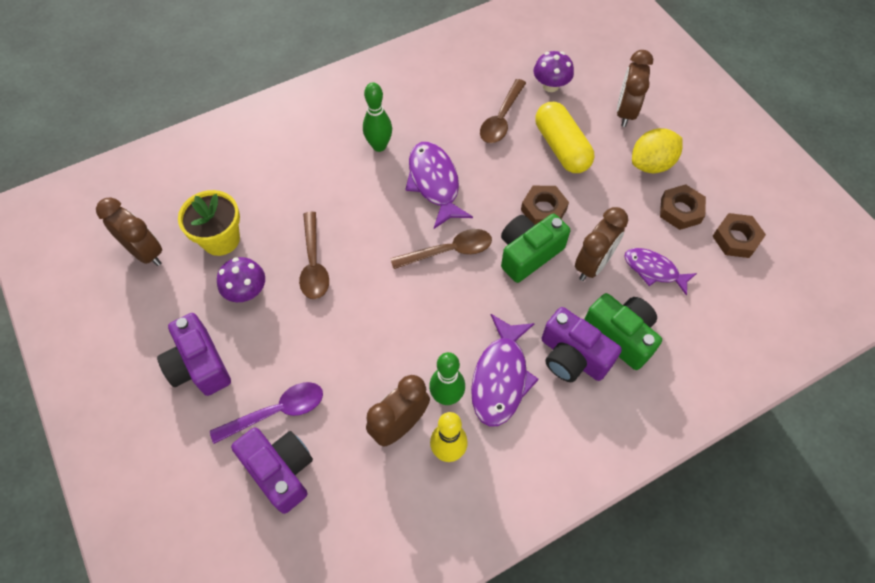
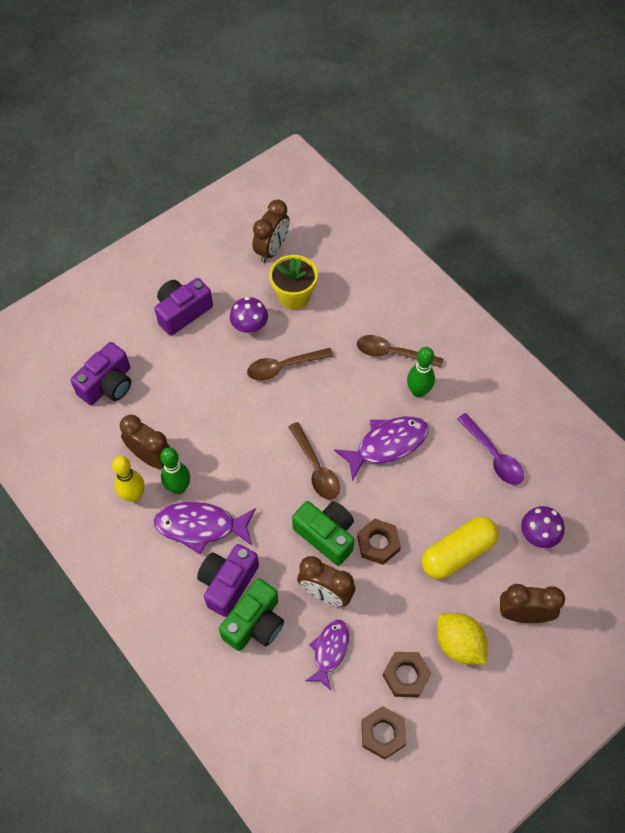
camera: 80 degrees right, 0 degrees up
purple spoon [210,382,323,444] -> purple spoon moved to [457,413,524,485]
brown spoon [480,79,526,143] -> brown spoon moved to [357,335,444,368]

